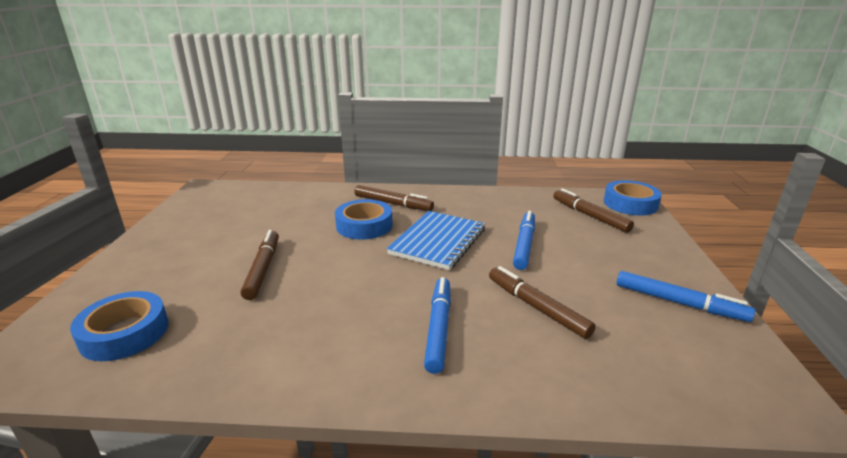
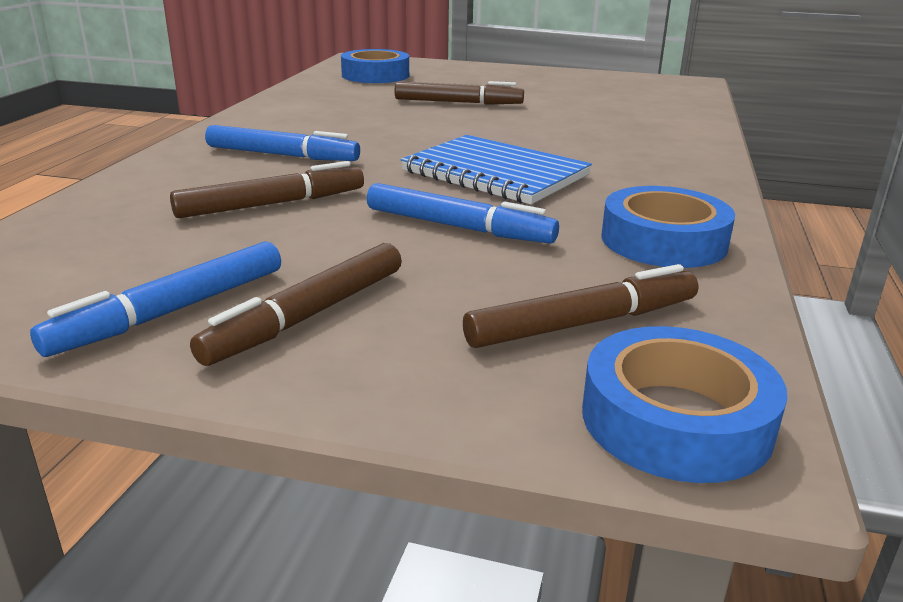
camera: 100 degrees right, 0 degrees up
blue tape [335,199,392,240] -> blue tape moved to [602,186,735,268]
brown marker [354,185,434,211] -> brown marker moved to [190,243,402,366]

